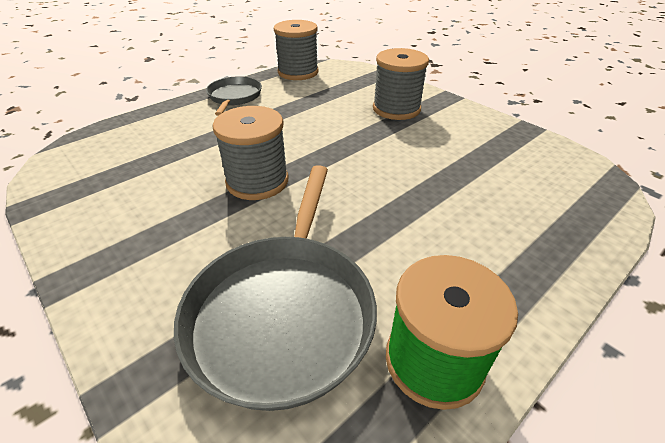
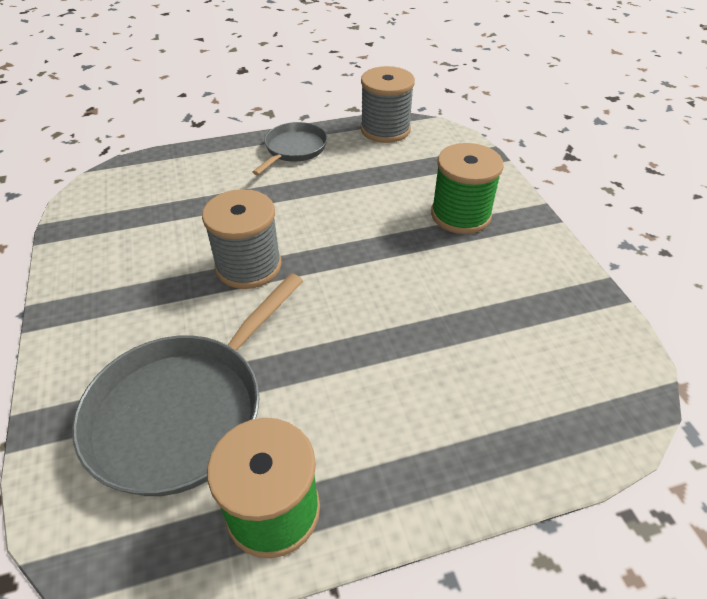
camera: 25 degrees right, 5 degrees up
grey spool [373,48,429,120] -> green spool [431,143,504,234]

